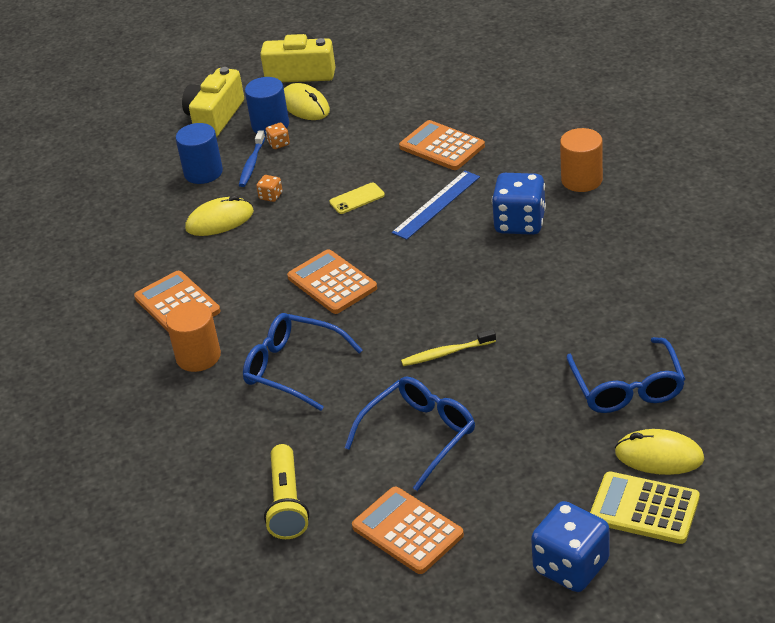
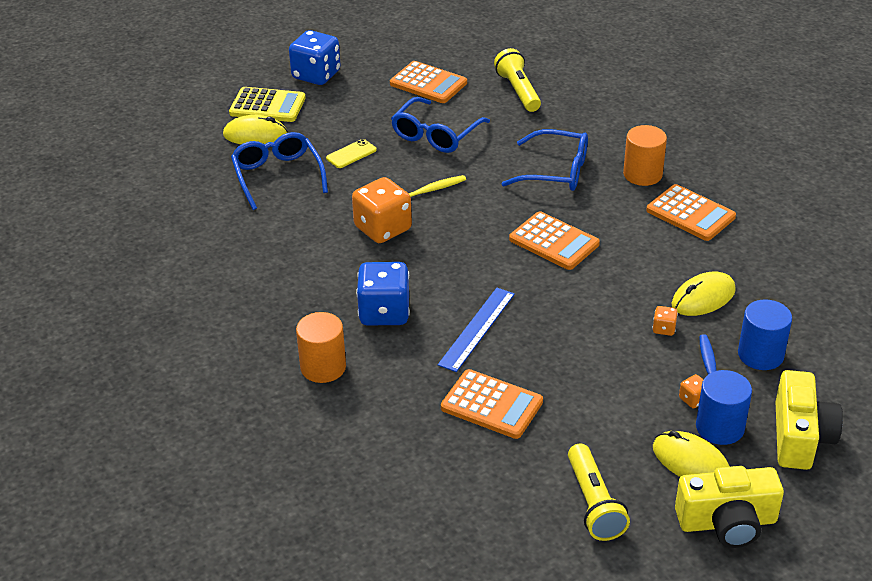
camera: 165 degrees right, 0 degrees up
yellow phone [329,183,385,214] -> yellow phone moved to [326,139,377,168]
none -> orange dice [352,177,412,243]
none -> yellow flashlight [568,443,630,541]

